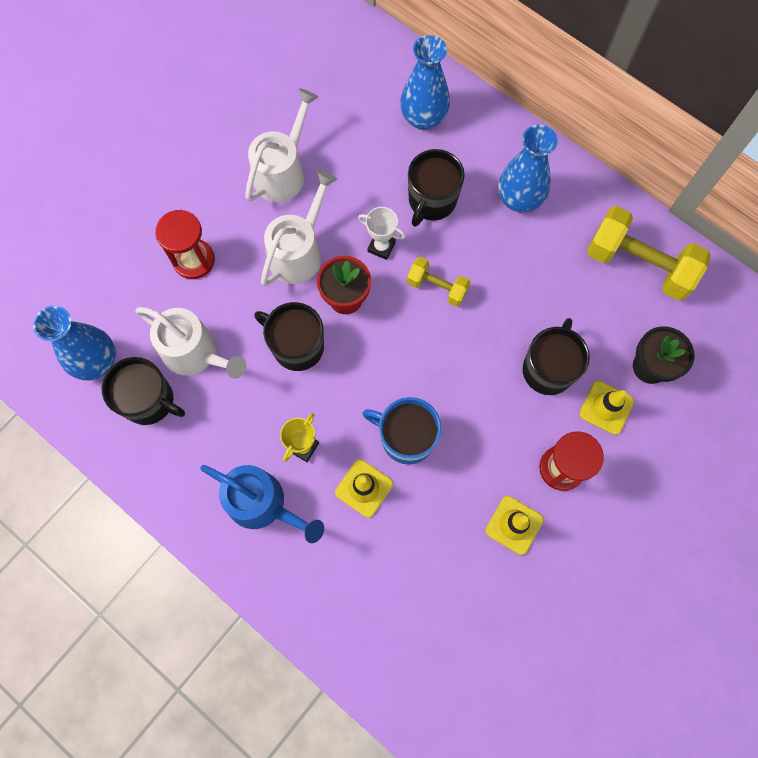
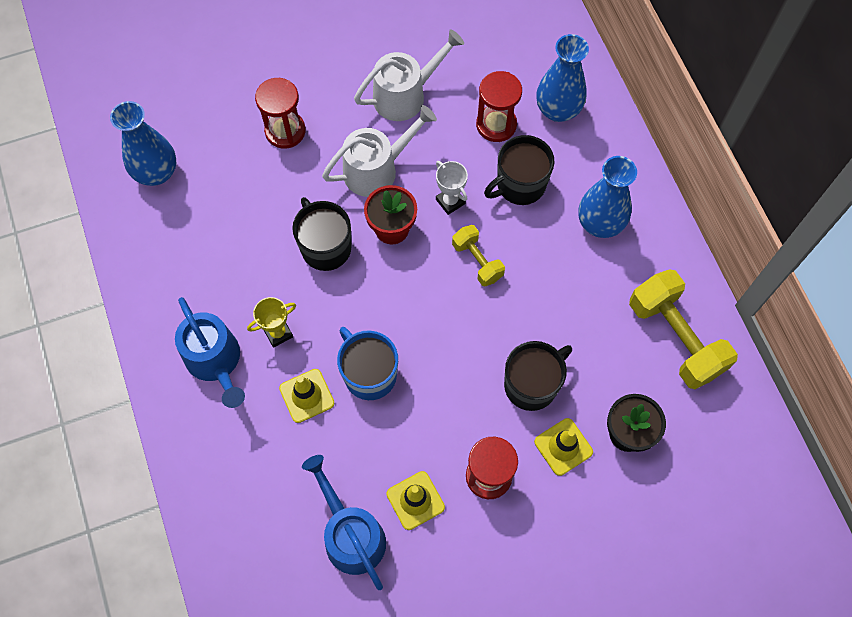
camera: 30 degrees right, 5 degrees down
black mug [102,357,185,425] -> none
white watering can [135,307,246,379] -> none
none -> blue watering can [302,455,386,590]
none -> red hourglass [476,71,522,142]

